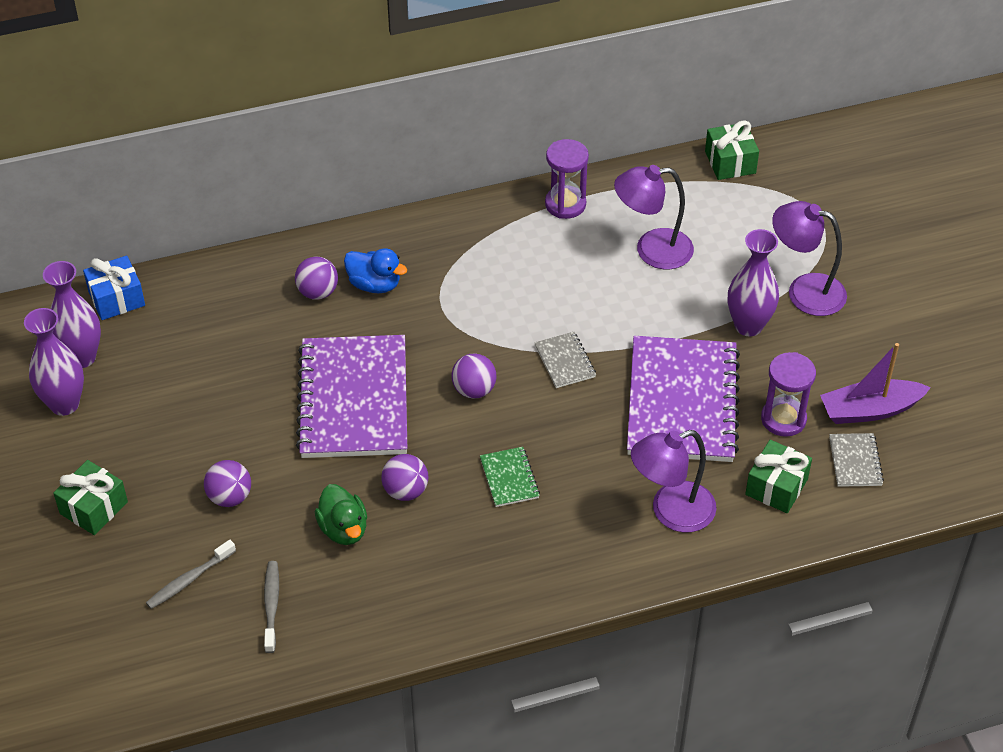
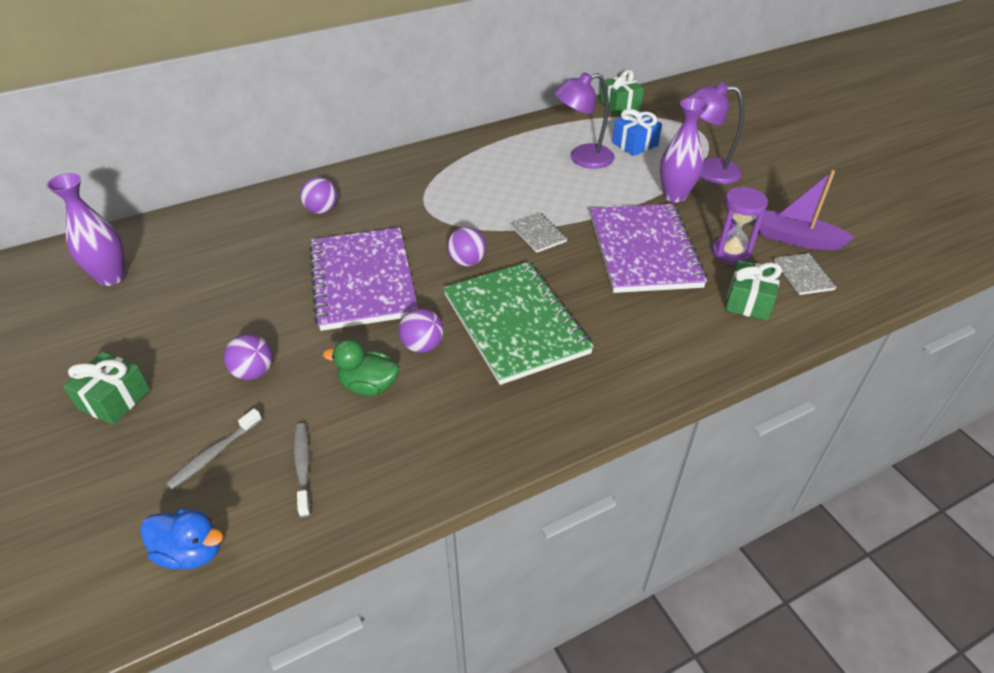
camera: 10 degrees left, 5 degrees down
purple vase [24,308,84,416] -> none
blue gift [83,256,145,320] -> blue gift moved to [612,109,662,156]
green duck [315,484,367,545] -> green duck turned 135 degrees clockwise [323,339,399,396]
blue duck [344,248,407,293] -> blue duck moved to [140,509,223,569]
green notebook [480,447,540,507] -> green notebook [443,262,594,385], size x2.39
purple hourglass [545,139,589,219] -> none
purple lamp [631,430,717,532] -> none
purple boat [820,343,931,424] -> purple boat turned 45 degrees clockwise [759,170,855,250]

